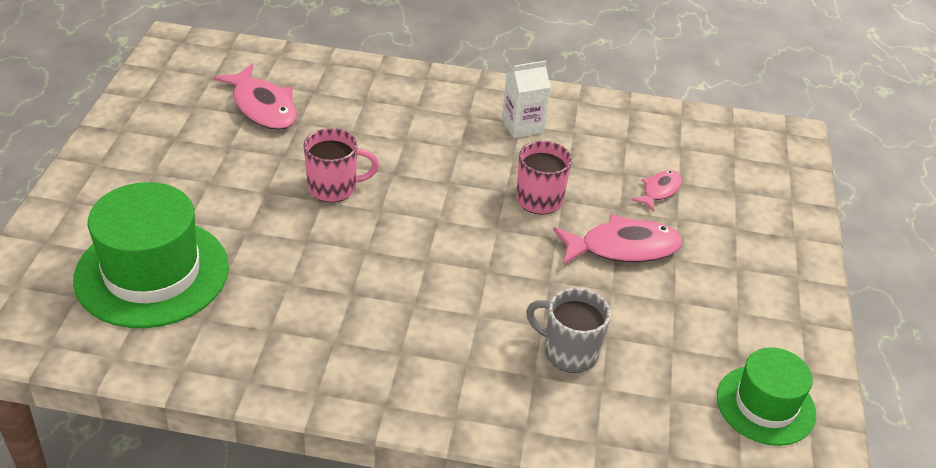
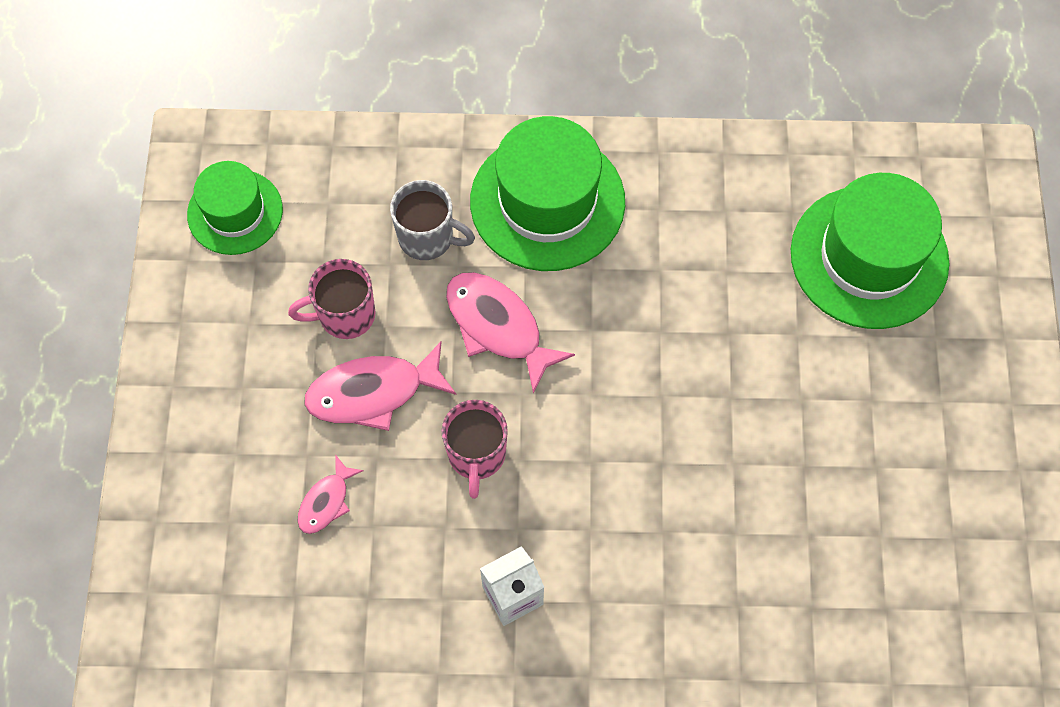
camera: 175 degrees right, 25 degrees up
pink fish [213,64,297,130] -> pink fish moved to [446,272,575,394]
pink mug [303,128,379,203] -> pink mug moved to [288,259,376,339]
none -> green hat [470,116,625,271]

